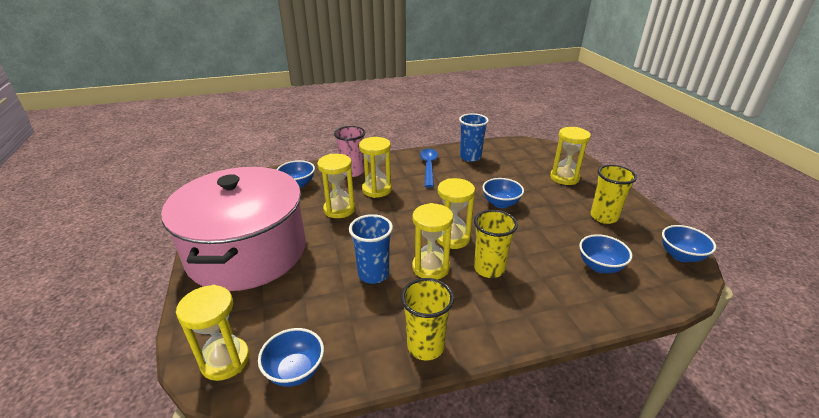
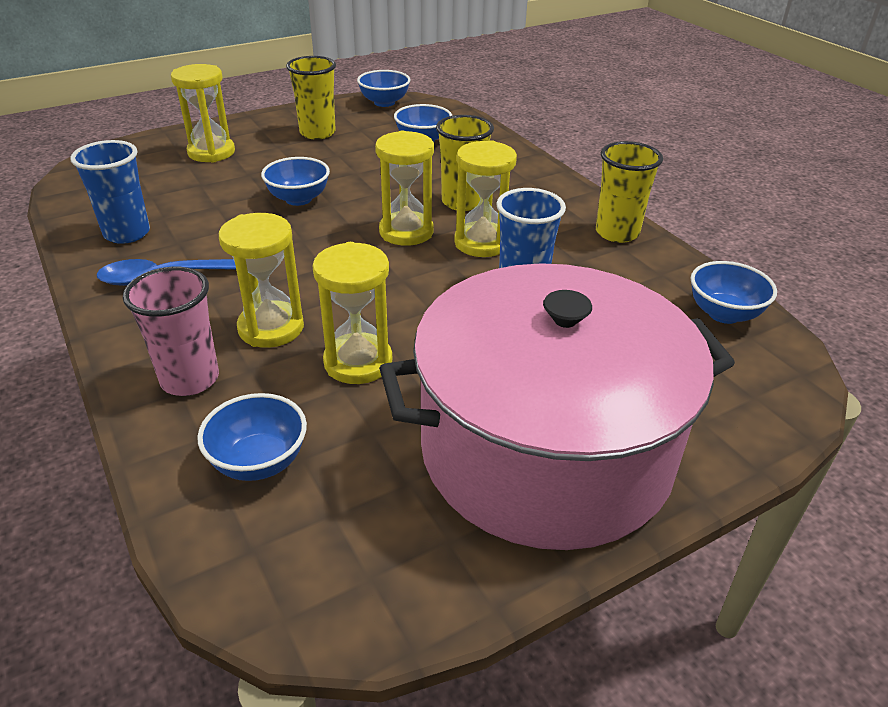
camera: 105 degrees left, 5 degrees up
yellow hourglass [176,285,250,381] -> none

